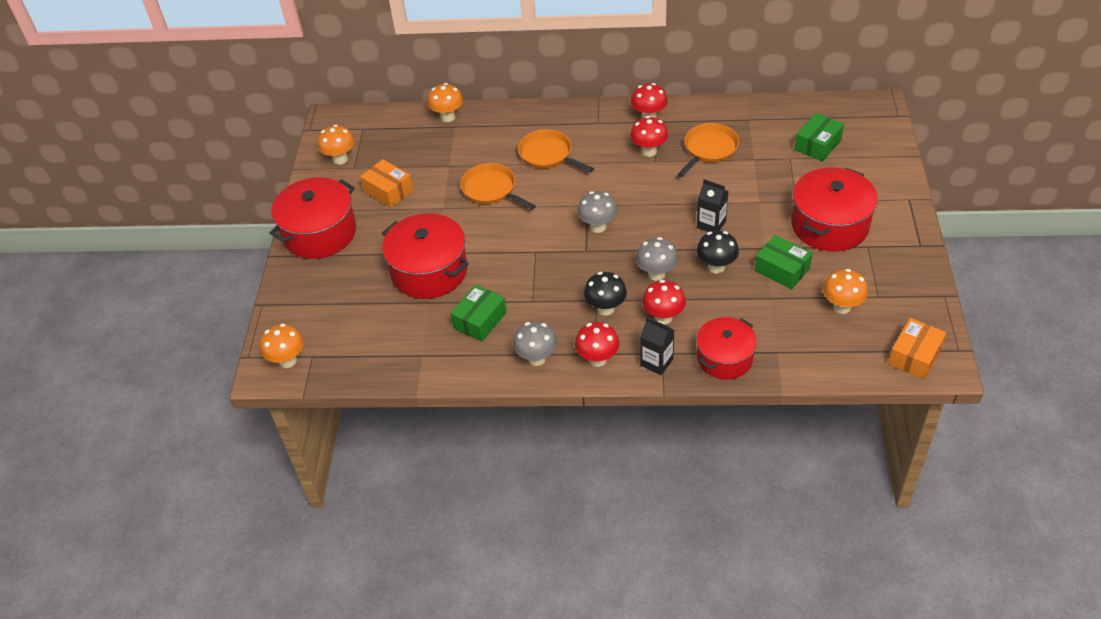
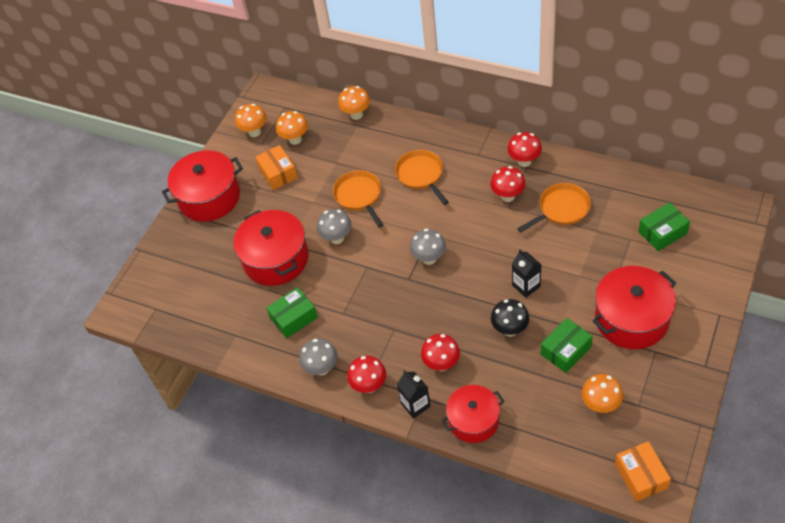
camera: 25 degrees right, 5 degrees up
orange mushroom [260,324,304,368] -> orange mushroom moved to [276,111,308,145]
black mushroom [584,272,627,316] -> none
grey mushroom [636,237,678,281] -> grey mushroom moved to [317,209,352,244]
green box [754,235,812,289] -> green box turned 75 degrees clockwise [541,318,593,373]
orange box [888,318,946,379] -> orange box turned 75 degrees counterclockwise [615,441,671,502]

